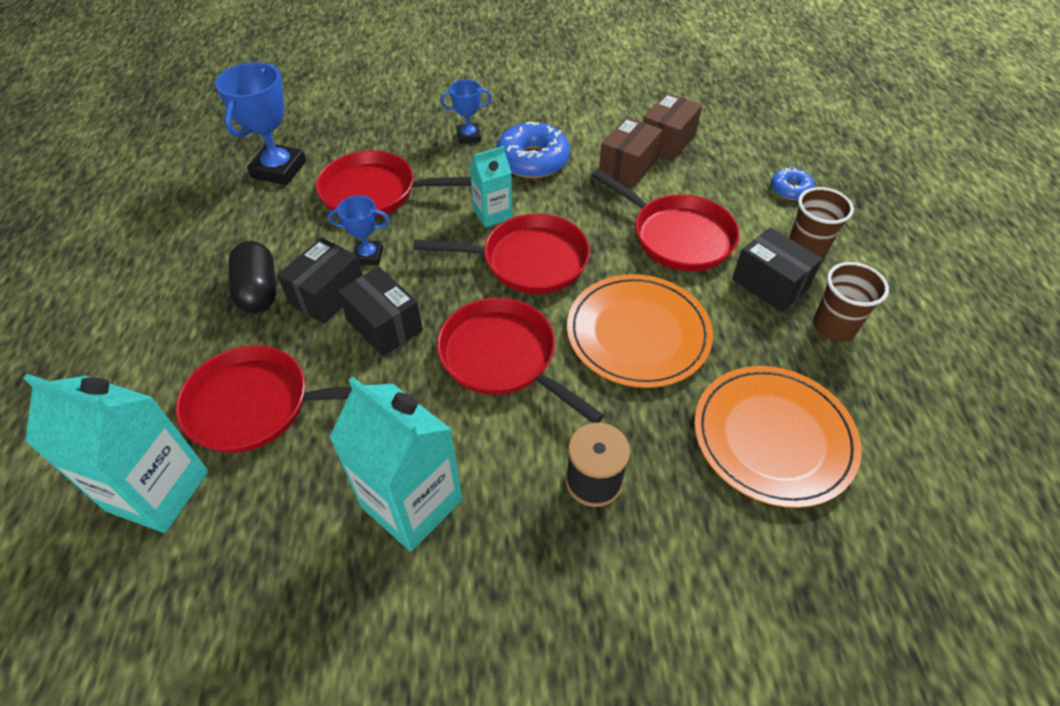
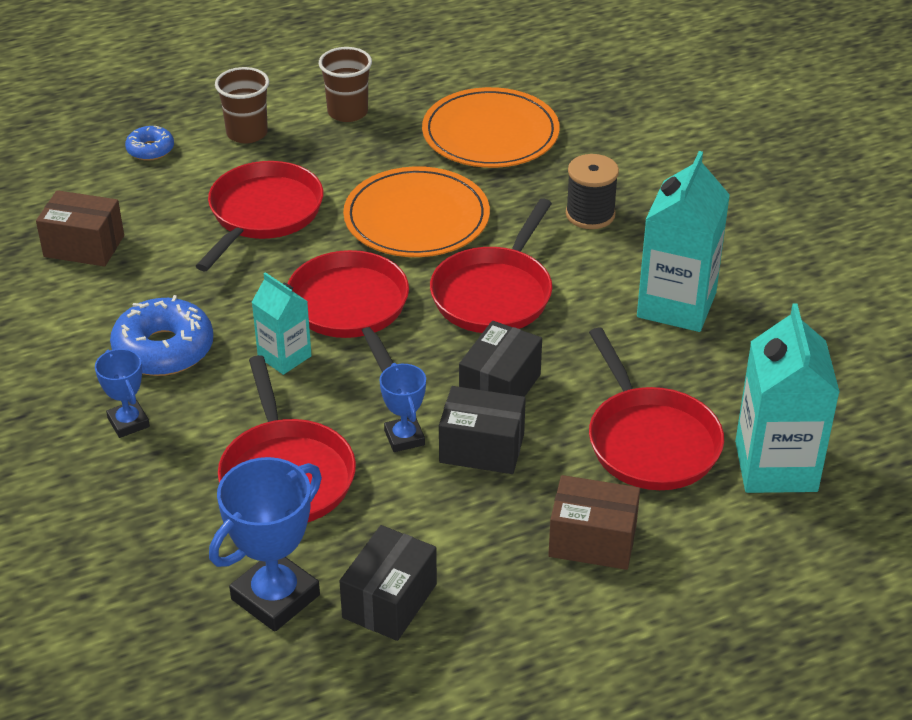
camera: 110 degrees left, 10 degrees down
blue trophy [215,62,306,185] -> blue trophy turned 45 degrees counterclockwise [209,457,322,632]
black capsule [228,241,276,313] -> none
brown box [599,117,663,187] -> brown box moved to [548,475,640,570]
black box [732,227,823,312] -> black box moved to [340,525,437,641]

